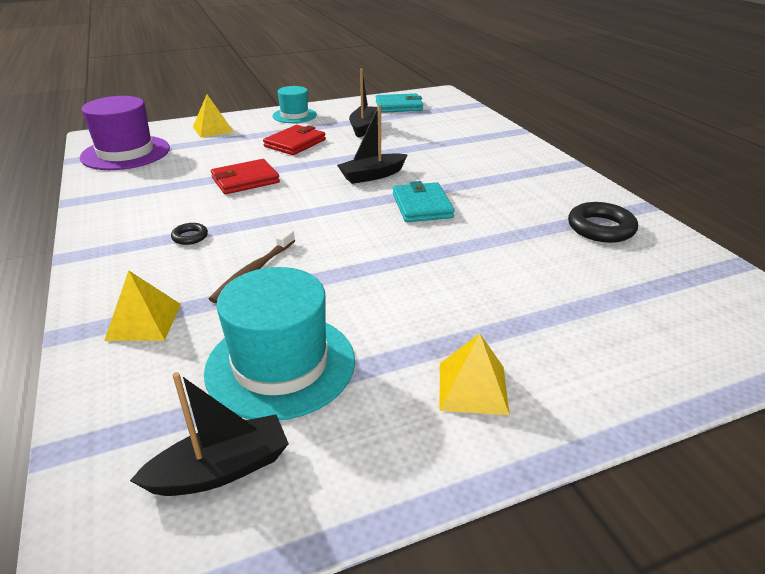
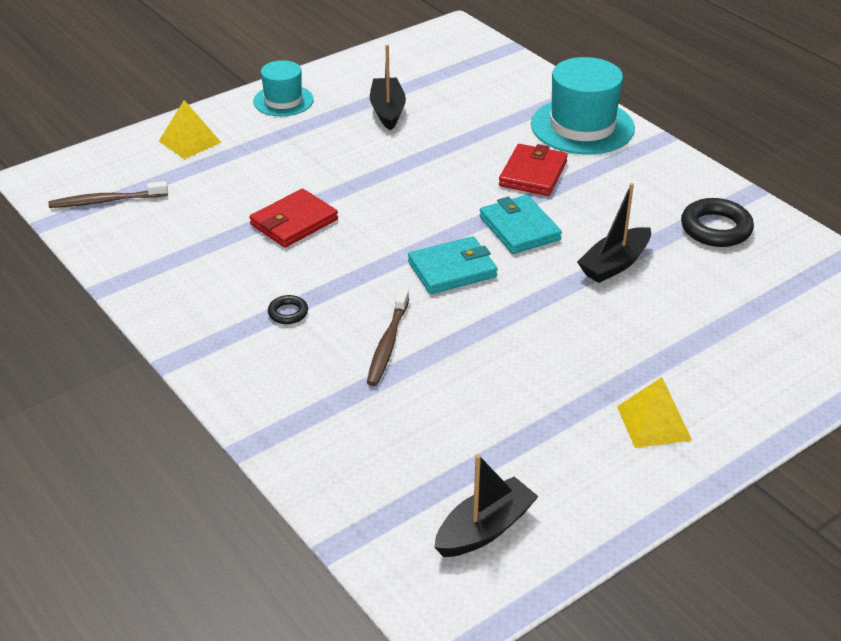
camera: 15 degrees left, 5 degrees up
purple hat [80,96,170,170] -> brown toothbrush [48,181,168,208]
yellow pyramid [104,270,181,341] -> none
turquoise hat [204,267,355,420] -> turquoise hat moved to [531,57,635,154]
red wallet [263,125,326,155] -> red wallet moved to [499,144,568,196]
black boat [337,104,408,184] -> black boat moved to [577,183,651,283]
turquoise wallet [376,93,423,113] -> turquoise wallet moved to [408,236,498,294]

